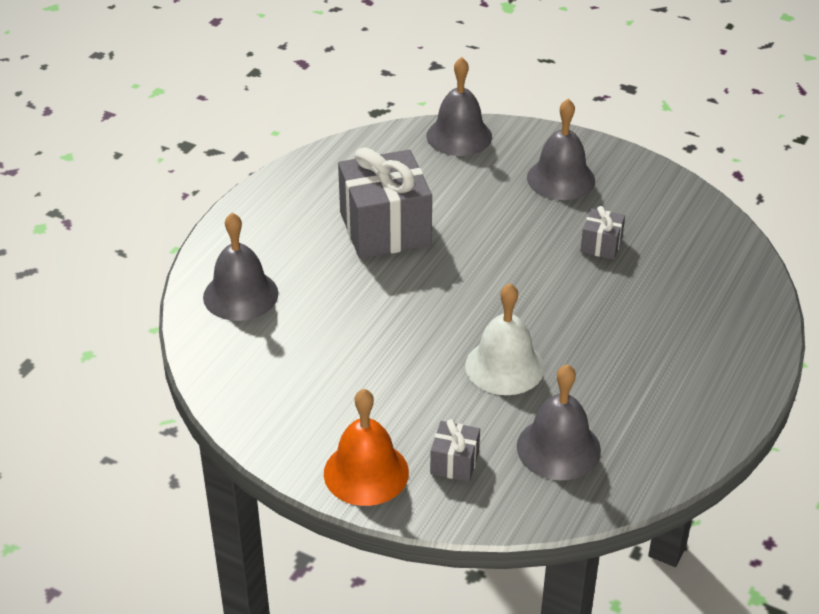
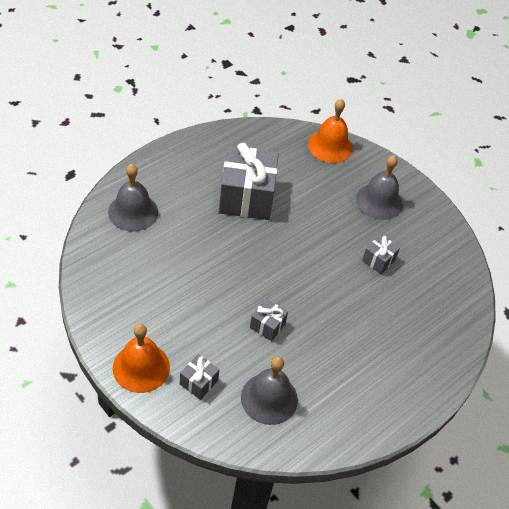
camera: 15 degrees right, 10 degrees up
grey bell [427,57,492,156] -> orange bell [308,99,353,163]
white bell [465,283,544,395] -> grey gift [250,299,288,341]

